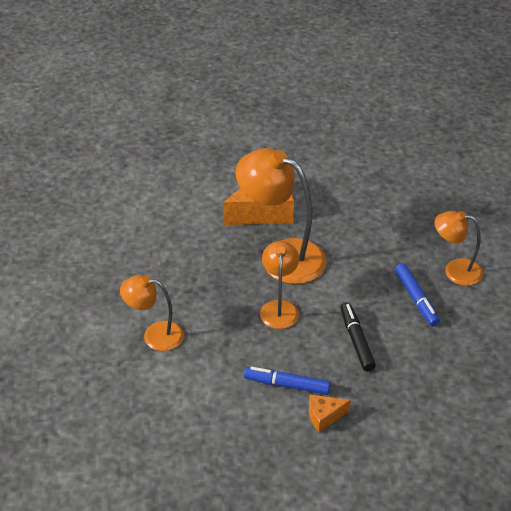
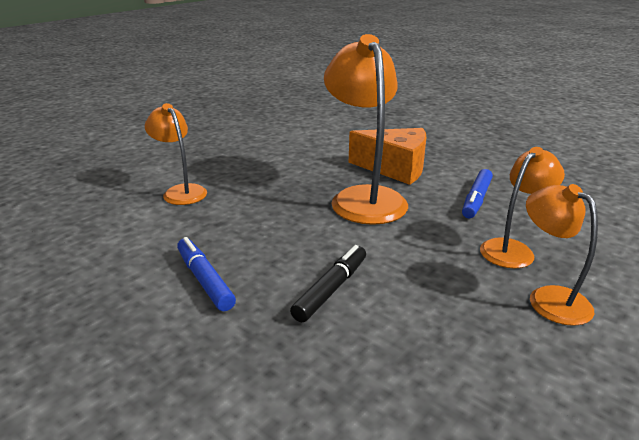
camera: 45 degrees right, 15 degrees down
orange lamp [260,241,299,329] -> orange lamp moved to [480,147,565,268]
orange cheese [309,394,351,432] -> none
blue marker [395,263,440,326] -> blue marker moved to [462,169,493,218]

